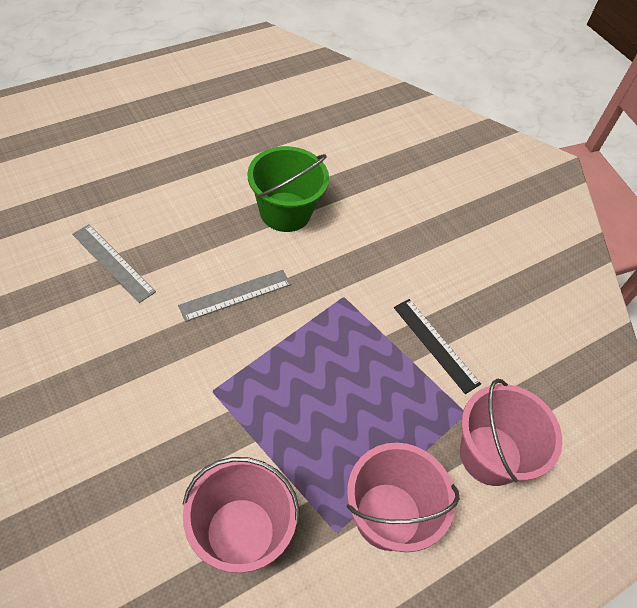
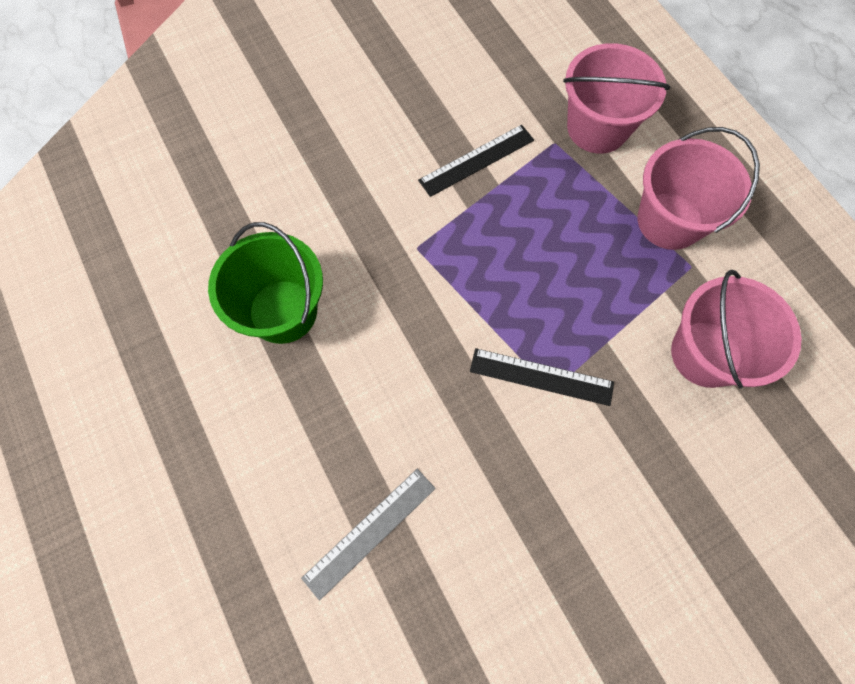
camera: 80 degrees left, 15 degrees up
grey ruler [178,270,291,322] -> none
none -> black ruler [470,348,614,406]

